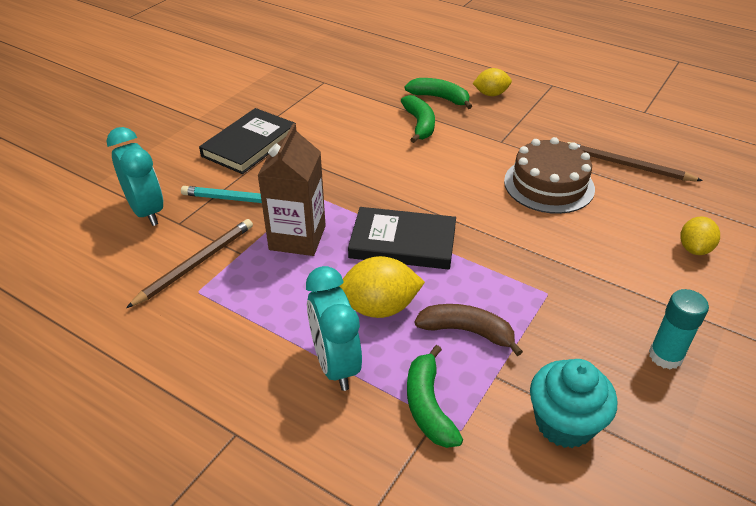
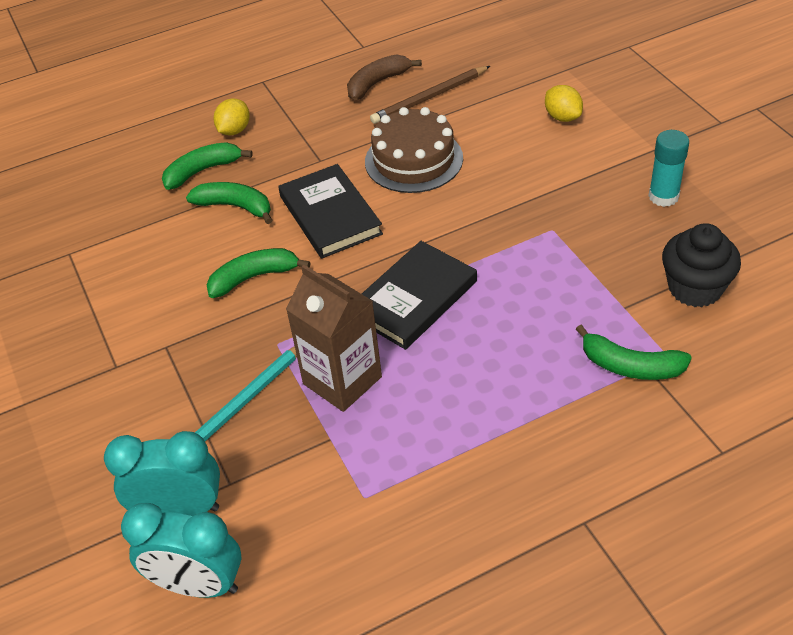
camera: 55 degrees left, 5 degrees up
brown pencil [126,219,253,308] -> none
black book [199,108,295,174] -> black book moved to [278,164,383,259]
turquoise clock [306,266,362,391] -> turquoise clock moved to [121,503,242,598]
yellow lemon [339,256,425,318] -> none
brown banana [414,304,523,356] -> brown banana moved to [347,54,422,100]
turquoise cupcake [530,359,617,448] -> black cupcake [662,223,741,307]
none -> green banana [207,248,311,298]

